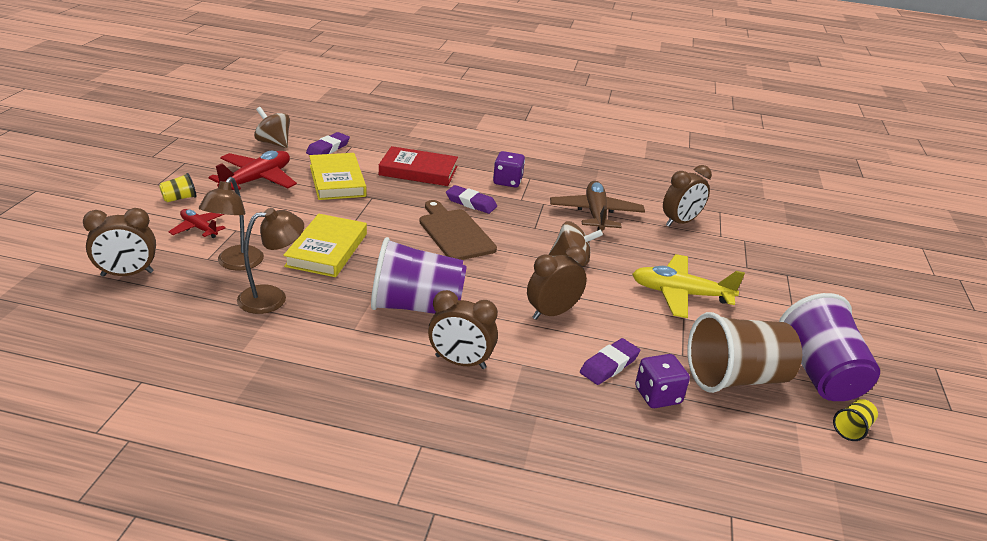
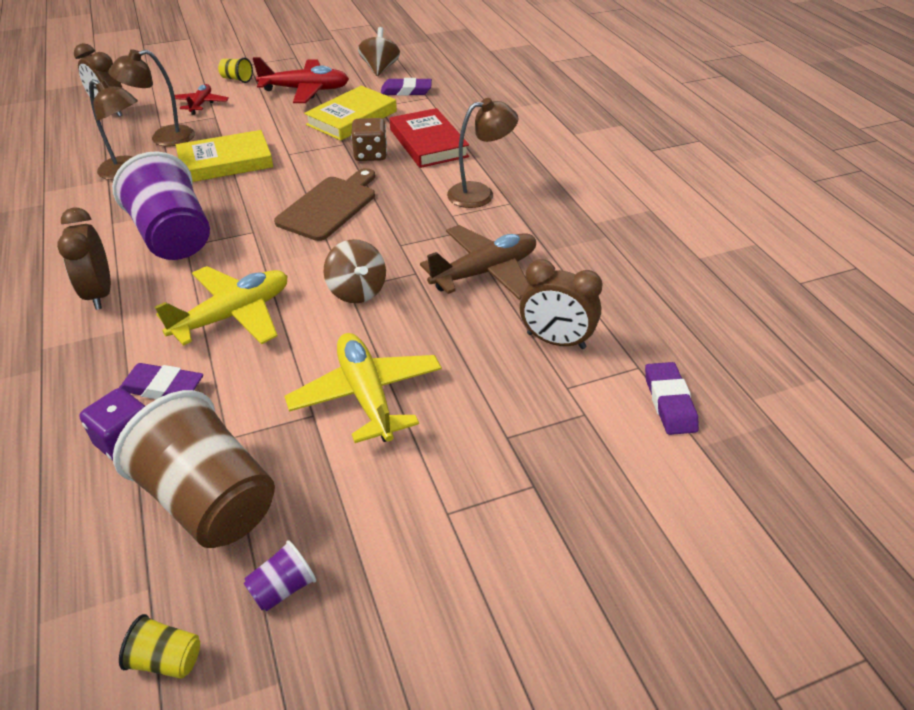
camera: 60 degrees right, 10 degrees up
purple eraser [446,185,497,214] -> purple eraser moved to [645,362,699,435]
purple dice [493,151,525,187] -> brown lamp [447,98,518,208]
brown clock [527,246,587,320] -> yellow plane [155,266,288,346]
purple cup [779,293,880,401] -> purple cup [244,540,316,612], size x0.41
none -> brown dice [351,118,387,161]

